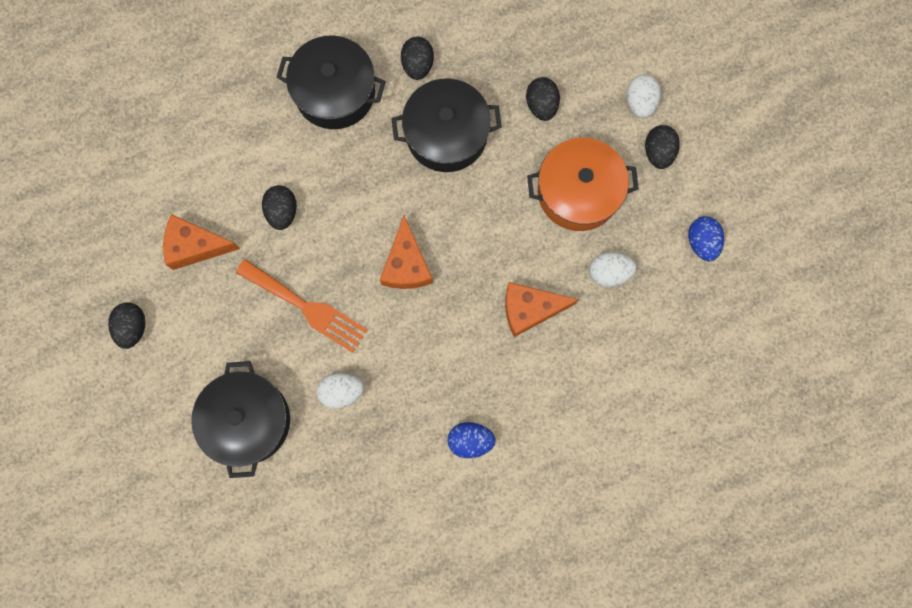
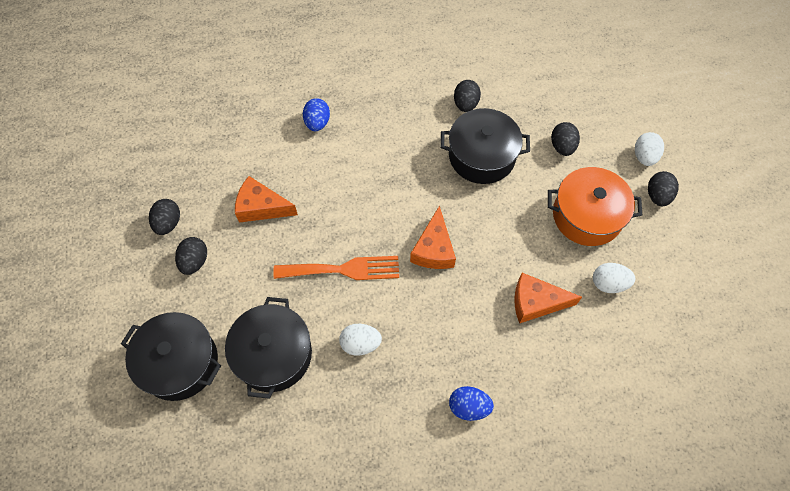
camera: 10 degrees right, 15 degrees down
orange fork [236,259,368,353] -> orange fork turned 45 degrees counterclockwise [273,256,399,280]
black egg [262,185,297,230] -> black egg moved to [149,199,180,235]
black pot [276,35,386,129] -> black pot moved to [121,312,221,401]
blue egg [688,216,724,261] -> blue egg moved to [303,98,330,131]

